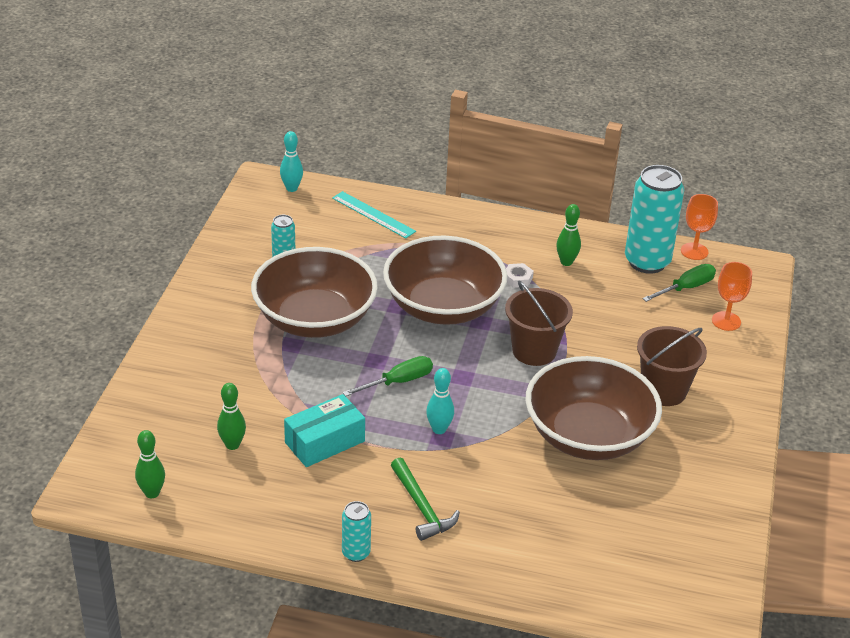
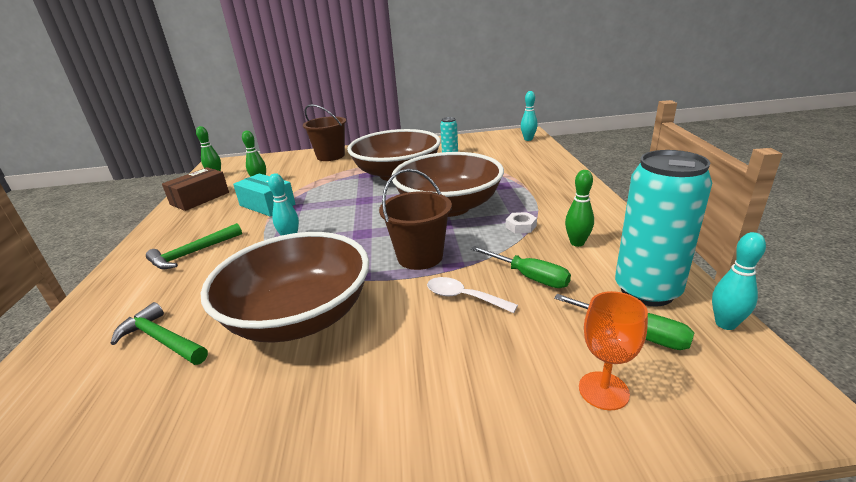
camera: 75 degrees right, 10 degrees down
turquoise ruler [332,191,416,238] -> none
turquoise can [342,501,371,562] -> none
green screwdriver [343,356,433,396] -> green screwdriver moved to [471,246,571,288]
brown bucket [637,326,707,406] -> brown bucket moved to [303,104,346,161]
orange goblet [681,194,718,260] -> turquoise bowling pin [712,232,766,330]
none -> green hammer [110,302,208,365]
none -> brown box [162,167,229,211]
none -> white spoon [427,277,518,313]

